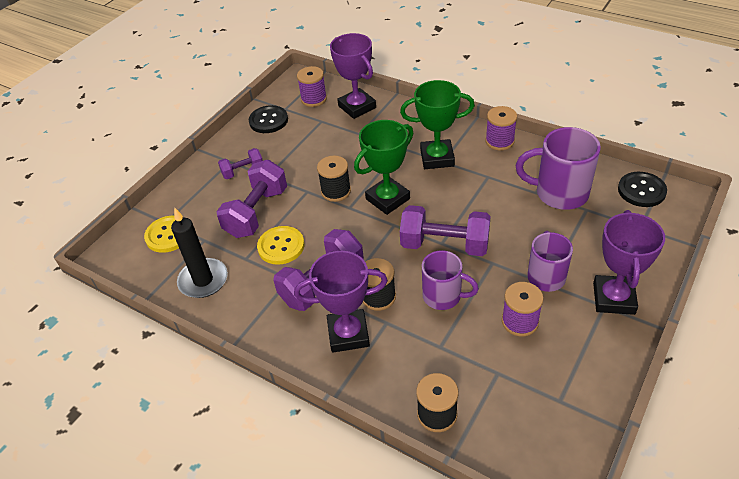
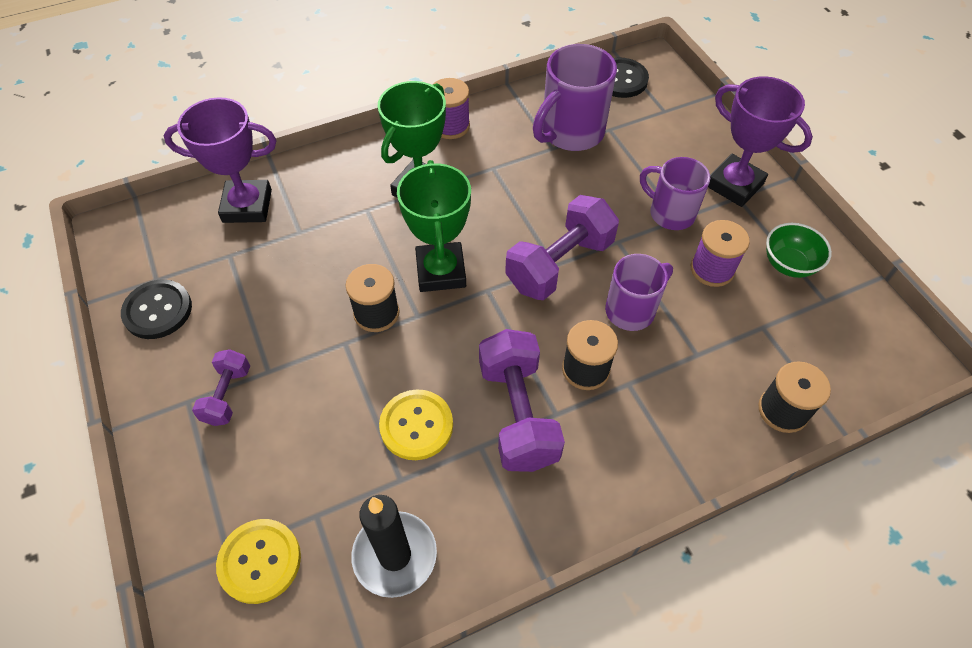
camera: 60 degrees left, 10 degrees up
purple dumbbell [216,160,287,238] -> none
purple trophy [294,251,388,353] -> none
purple spool [297,66,327,107] -> none
none -> green bowl [766,223,832,278]

